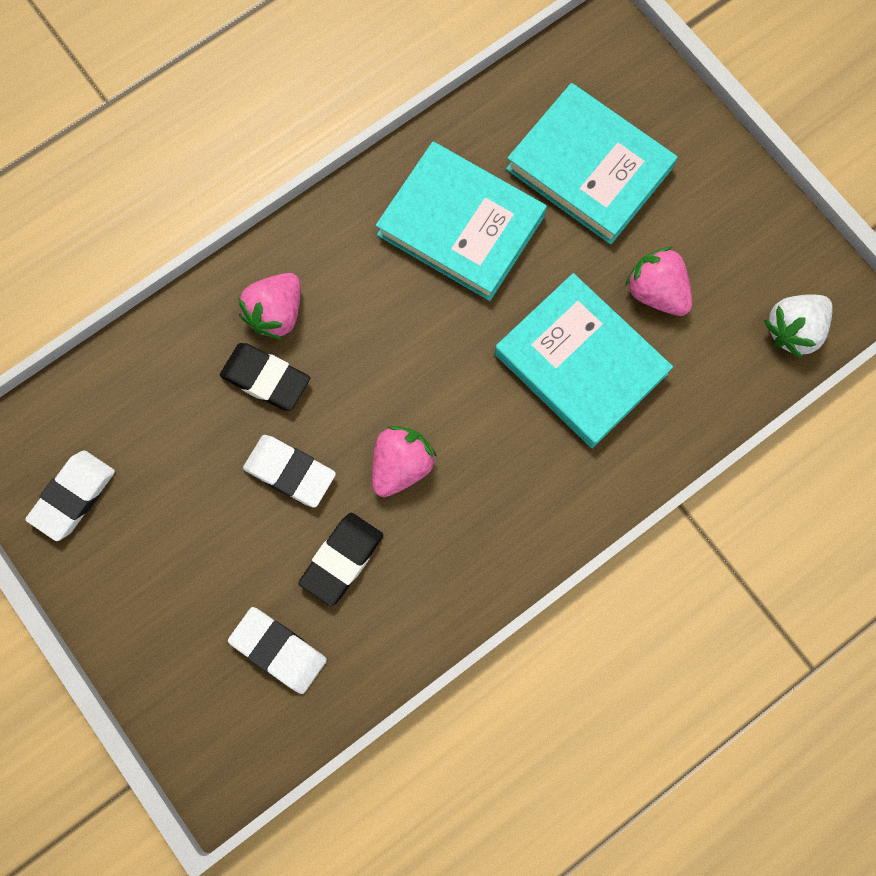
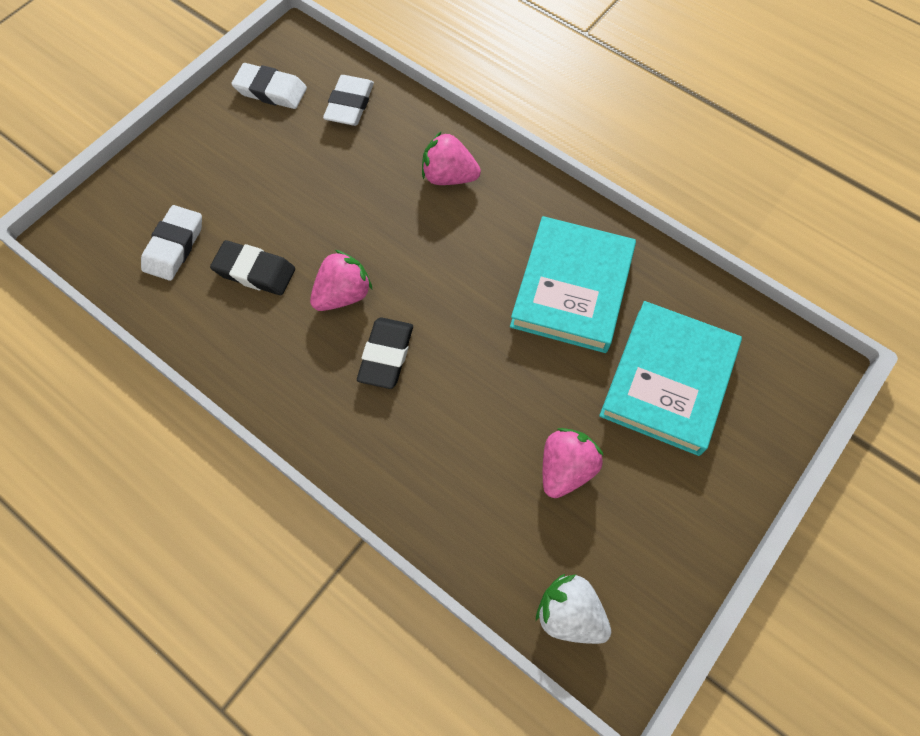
camera: 75 degrees right, 10 degrees down
black eraser [220,343,310,411] -> black eraser moved to [357,318,413,389]
white eraser [243,435,336,508] -> white eraser moved to [323,75,374,126]
pink strawberry [372,426,437,497] -> pink strawberry turned 60 degrees counterclockwise [310,250,372,311]
turquoise book [495,273,673,448] -> none

